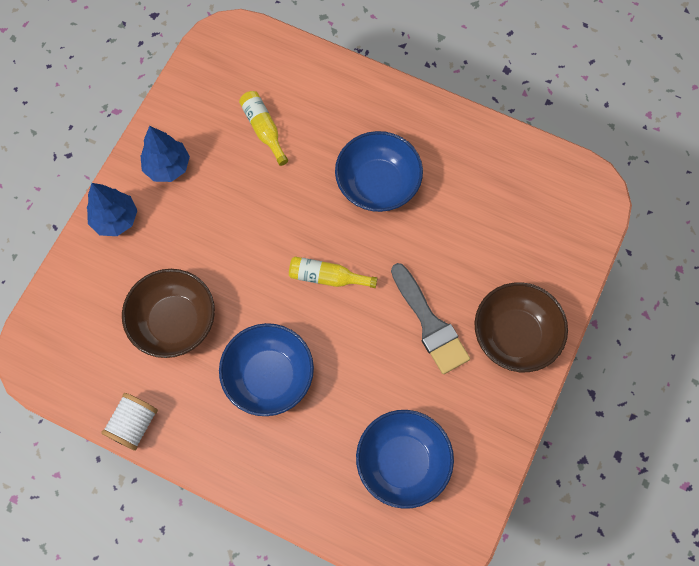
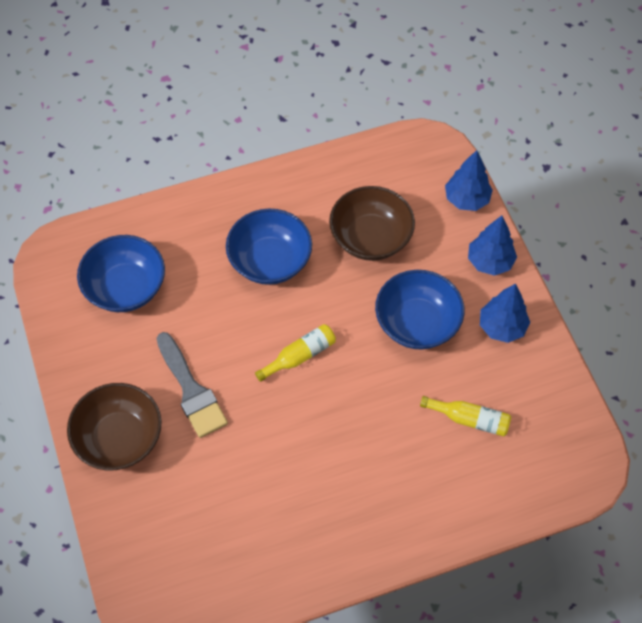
camera: 135 degrees right, 10 degrees down
white spool [101,393,158,451] -> none
blue bowl [335,131,423,212] -> blue bowl moved to [375,270,464,349]
grey brush [391,263,470,374] -> grey brush turned 135 degrees counterclockwise [156,332,228,438]
none -> blue tree [445,150,493,211]

